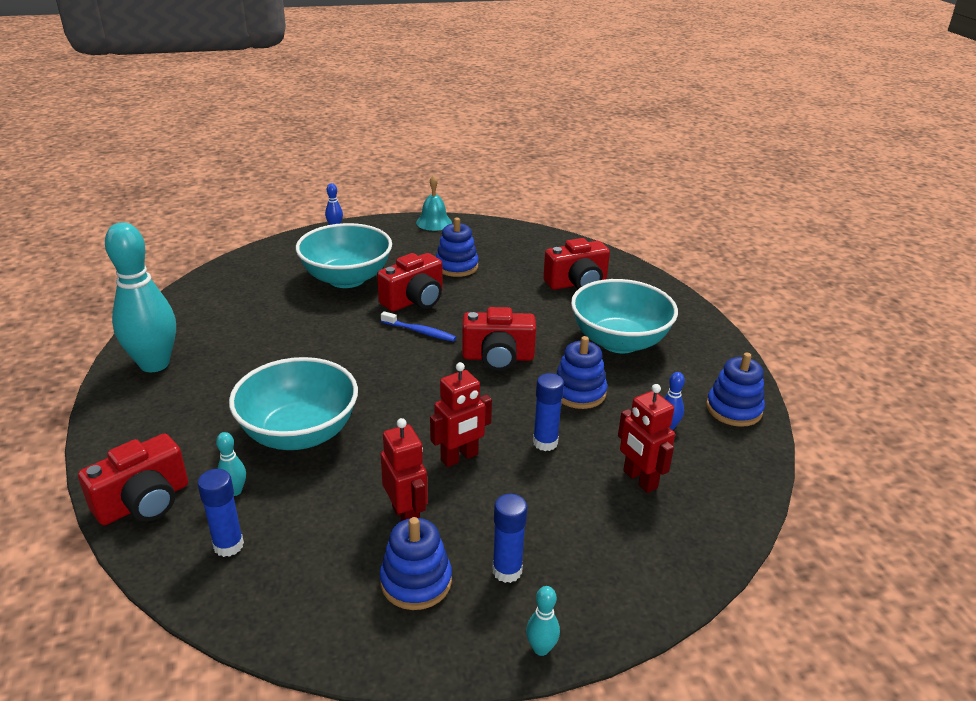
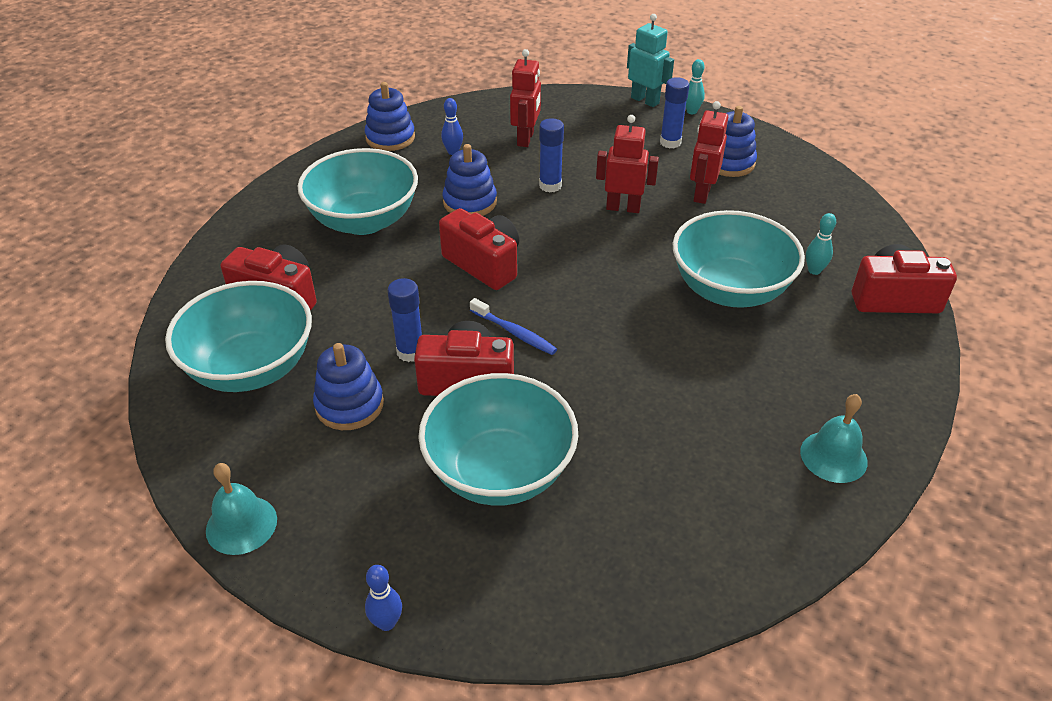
camera: 135 degrees left, 10 degrees up
turquoise bowling pin [105,222,176,372] -> turquoise bell [800,394,868,483]
blue glue stick [198,469,244,557] -> blue glue stick moved to [387,278,422,362]
blue toothbrush [381,311,456,342] -> blue toothbrush turned 150 degrees clockwise [470,298,557,355]
none -> turquoise bowl [165,281,312,392]
none -> turquoise robot [627,14,674,107]

